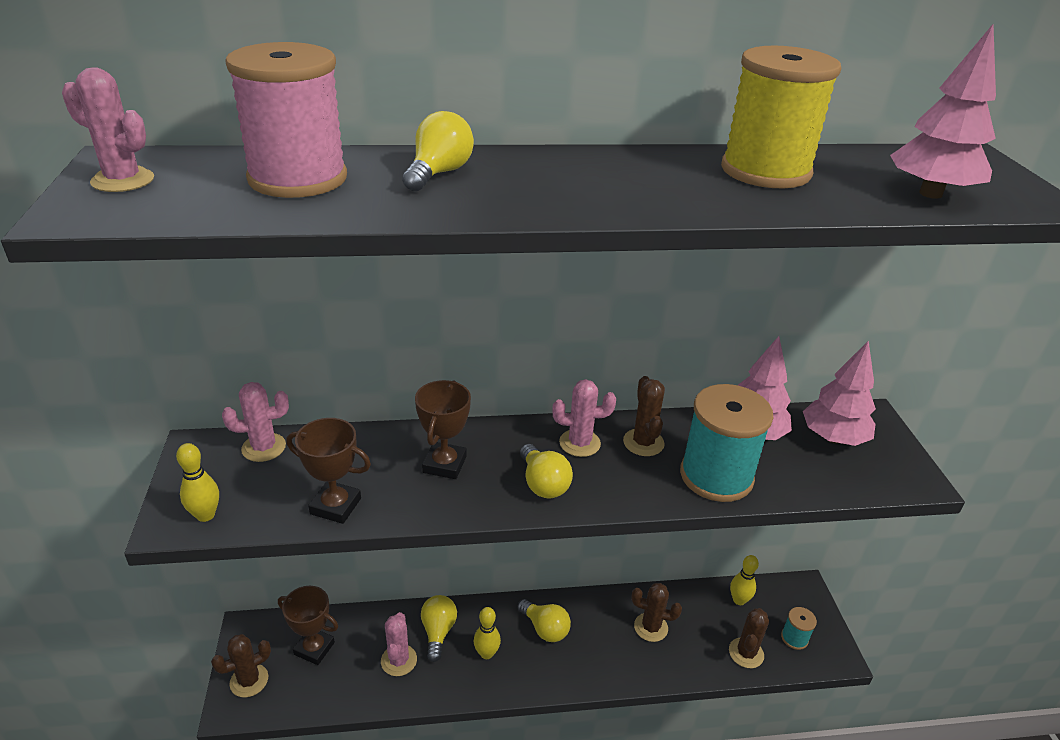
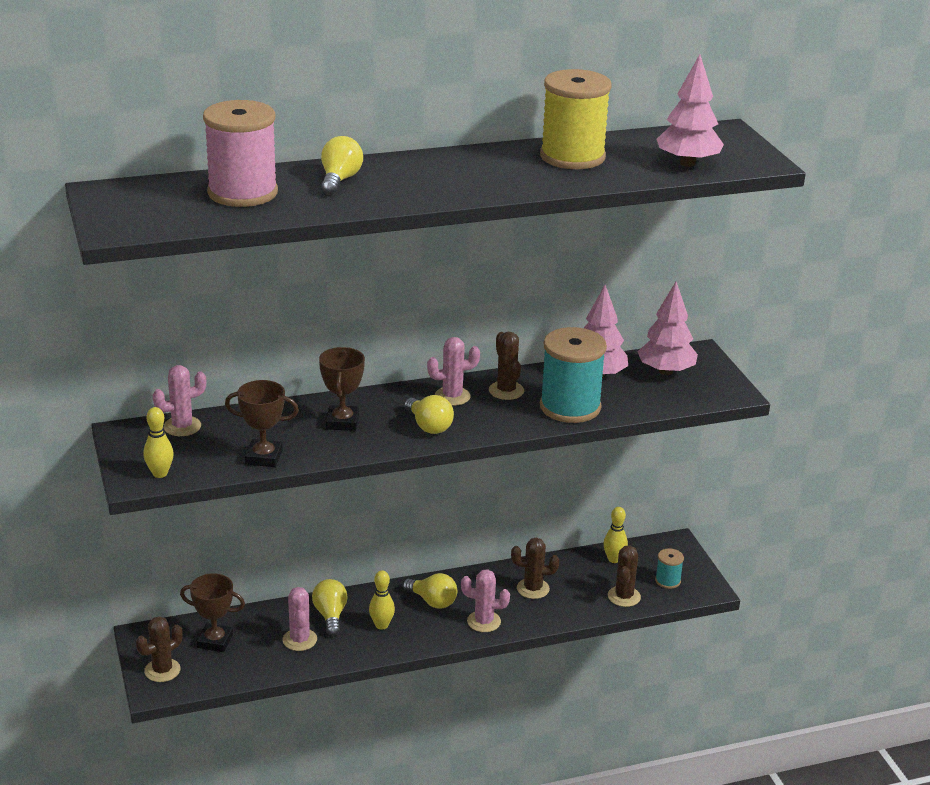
camera: 10 degrees left, 5 degrees down
pink cactus [62,67,154,192] -> pink cactus moved to [461,569,510,632]

